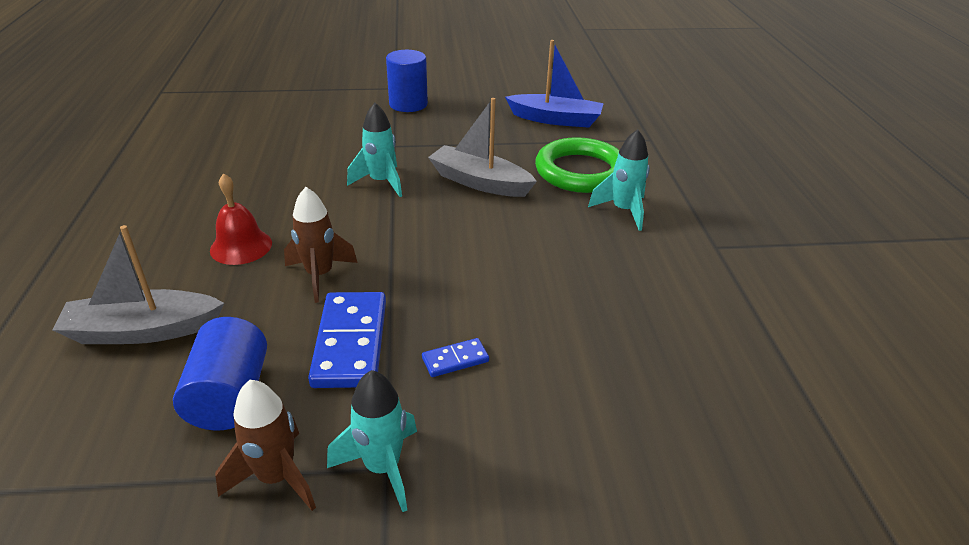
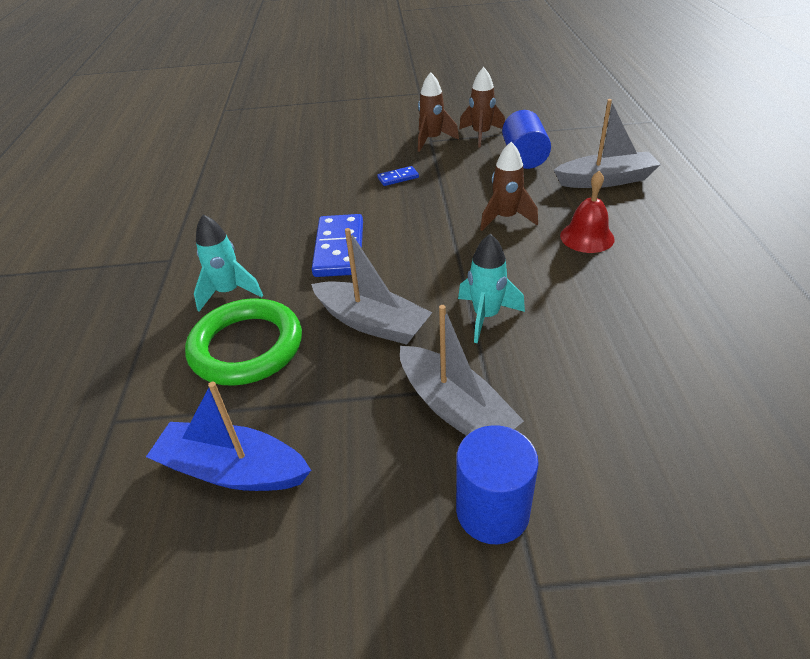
camera: 175 degrees left, 5 degrees up
blue domino [308,292,386,388] -> blue domino moved to [312,214,363,277]
turquoise rocket [327,370,417,512] -> brown rocket [418,72,459,152]
none -> grey boat [400,305,524,436]

